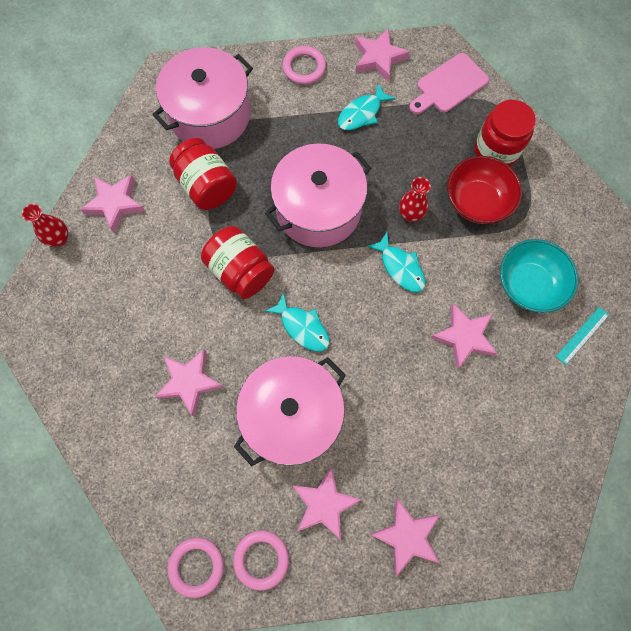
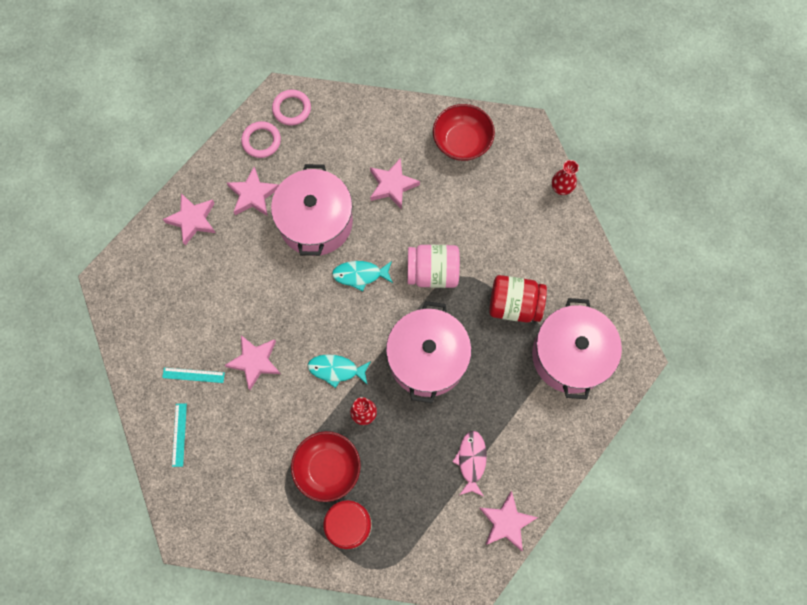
camera: 135 degrees right, 0 degrees up
pink star [80,175,145,233] -> none
red jar [201,226,274,299] -> pink jar [407,245,460,288]
pink ring [283,46,326,85] -> none
turquoise fish [338,83,396,130] -> pink fish [453,431,487,496]
pink cutting board [409,53,489,114] -> none
turquoise bowl [500,239,579,313] -> none
none -> turquoise ruler [162,368,225,383]
none -> red bowl [433,104,495,161]

